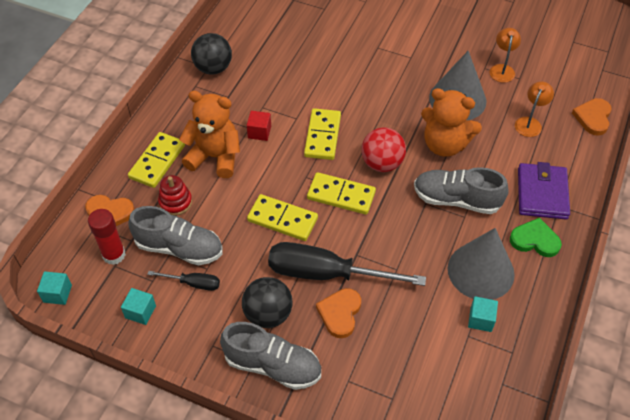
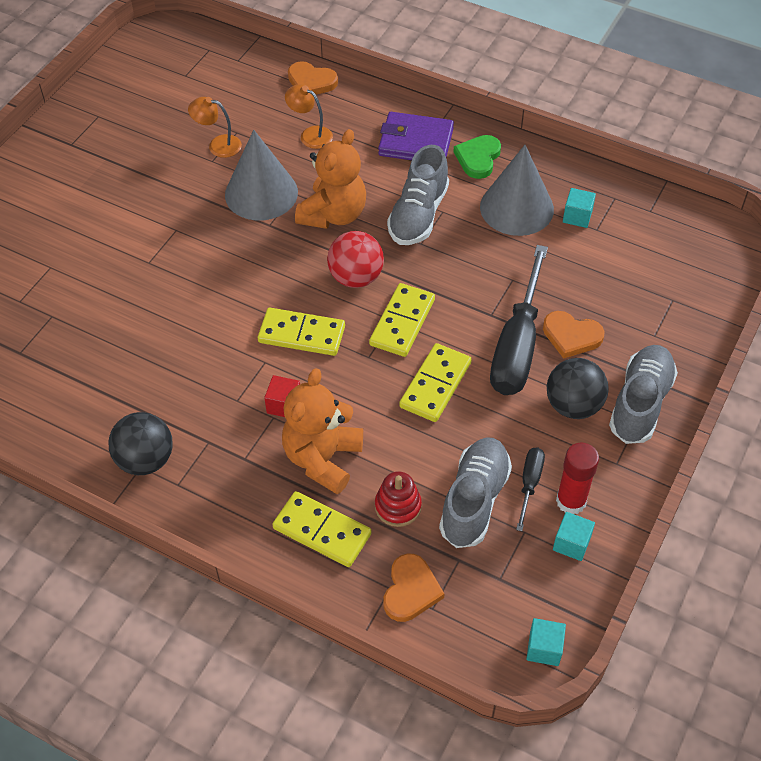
camera: 85 degrees left, 0 degrees up
red glue stick [88,209,126,265] -> red glue stick moved to [556,443,599,514]

